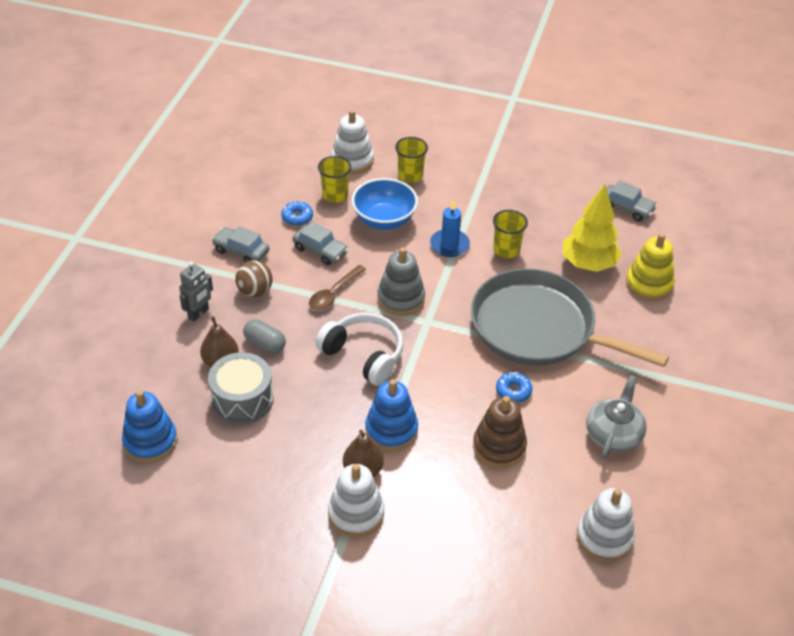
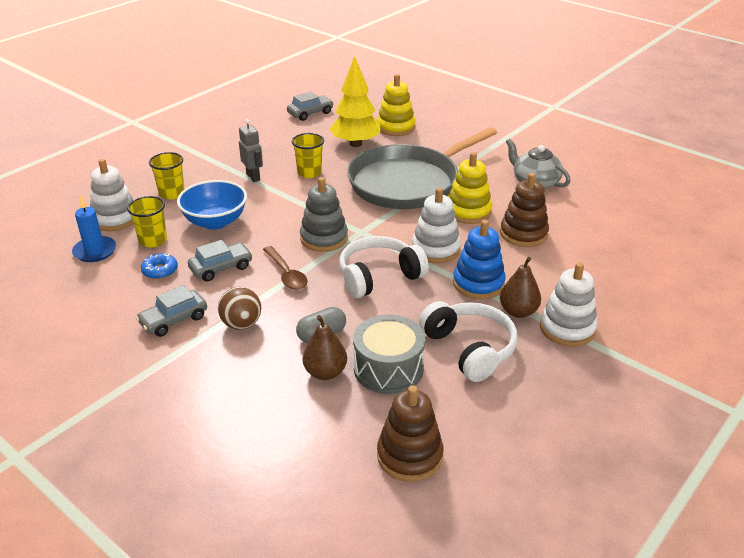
camera: 65 degrees left, 10 degrees down
blue stacking toy [122,390,177,463] -> brown stacking toy [377,385,444,482]
grey robot [179,262,213,321] -> grey robot moved to [239,119,263,182]
blue candle [430,199,470,257] -> blue candle moved to [72,195,116,262]
blue donut [496,372,533,403] -> yellow stacking toy [449,152,492,224]
white stacking toy [577,488,635,562] -> white stacking toy moved to [412,187,461,263]
none -> white headphones [419,301,517,382]

